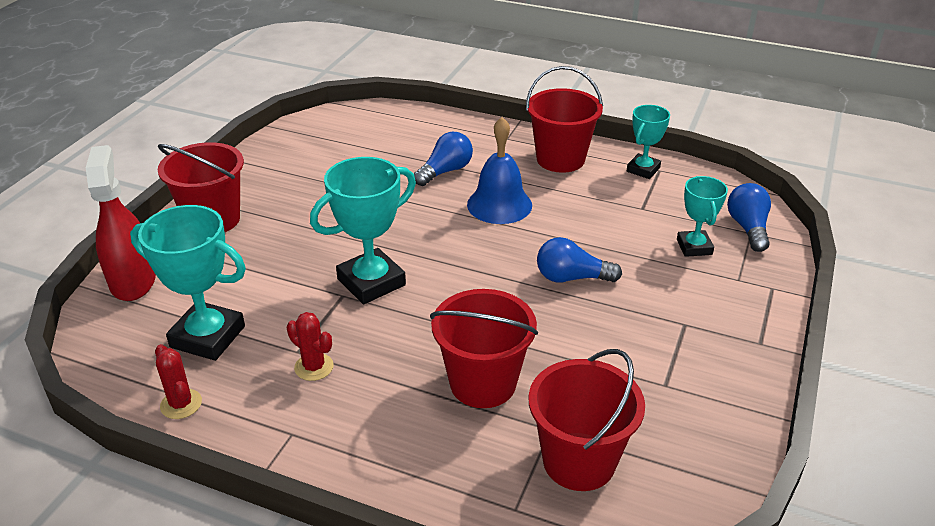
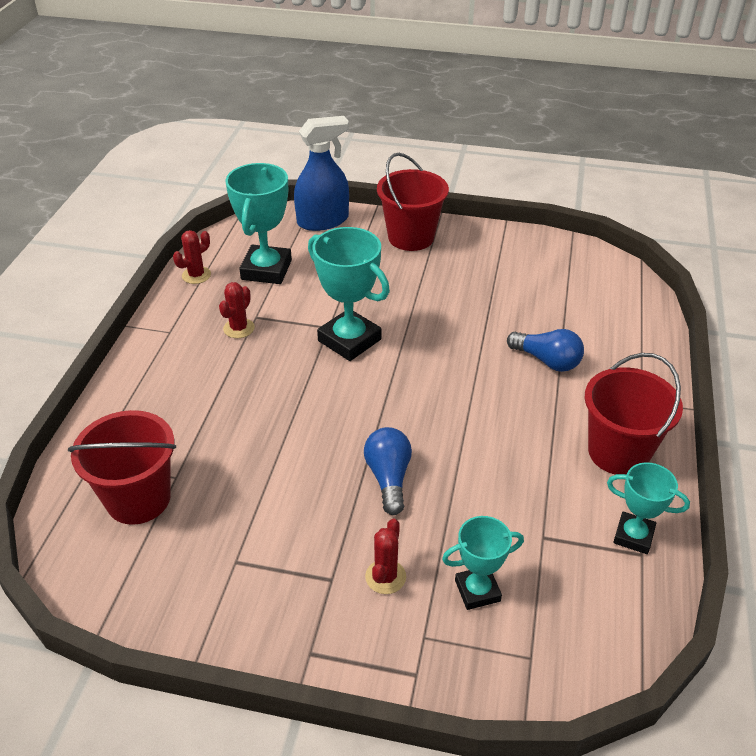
camera: 80 degrees right, 5 degrees up
red spray bottle [86,145,156,301] -> blue spray bottle [294,116,349,231]
red bucket [430,289,538,408] -> none
blue bell [467,117,532,224] -> none
blue light bulb [727,183,771,252] -> none
none -> red cactus [365,518,406,594]

